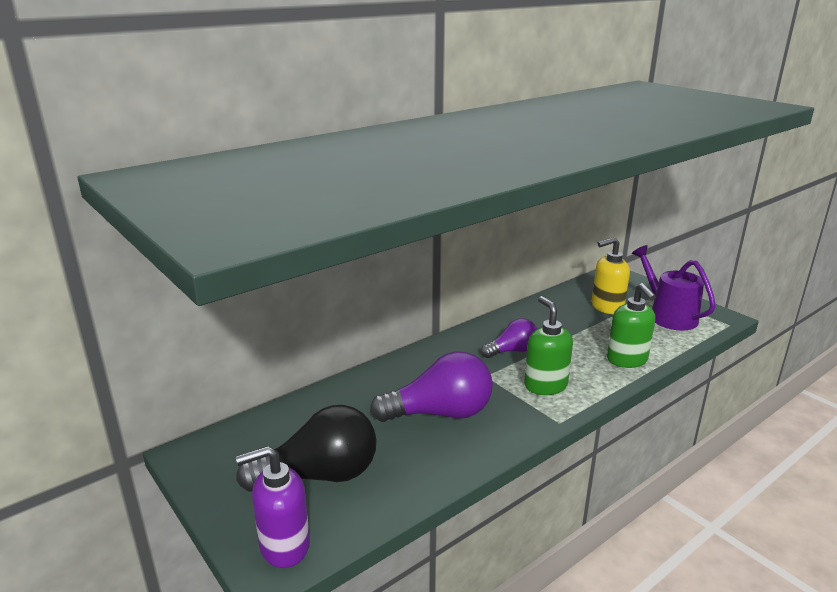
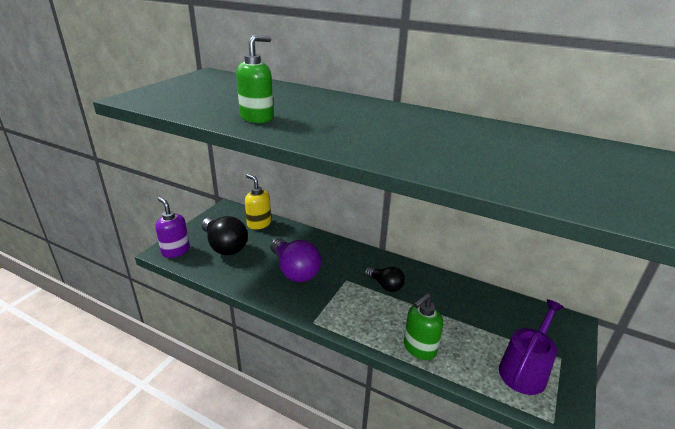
camera: 65 degrees right, 5 degrees up
purple light bulb [481,318,537,358] -> black light bulb [365,267,405,292]
green soap dispenser [524,296,573,395] -> green soap dispenser moved to [236,35,274,123]
yellow soap dispenser [592,237,630,314] -> yellow soap dispenser moved to [245,174,271,230]

